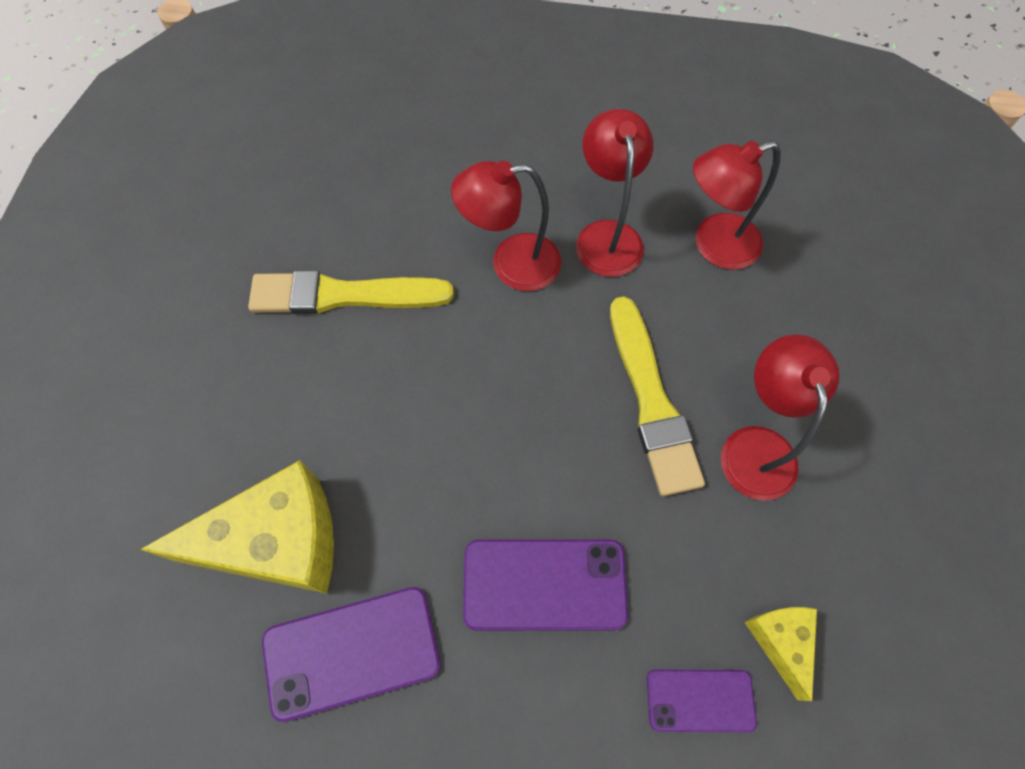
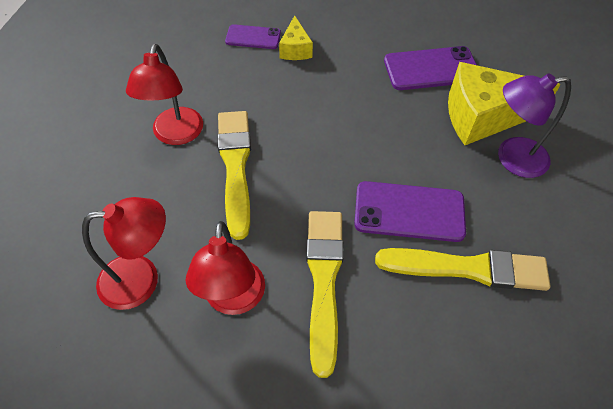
camera: 175 degrees left, 10 degrees down
red lamp [451,160,561,291] -> yellow brush [306,211,344,378]
purple phone [463,539,628,631] -> purple phone moved to [354,181,466,242]
yellow cheese [744,607,817,701] -> yellow cheese moved to [279,15,313,60]
none -> purple lamp [498,74,571,178]

